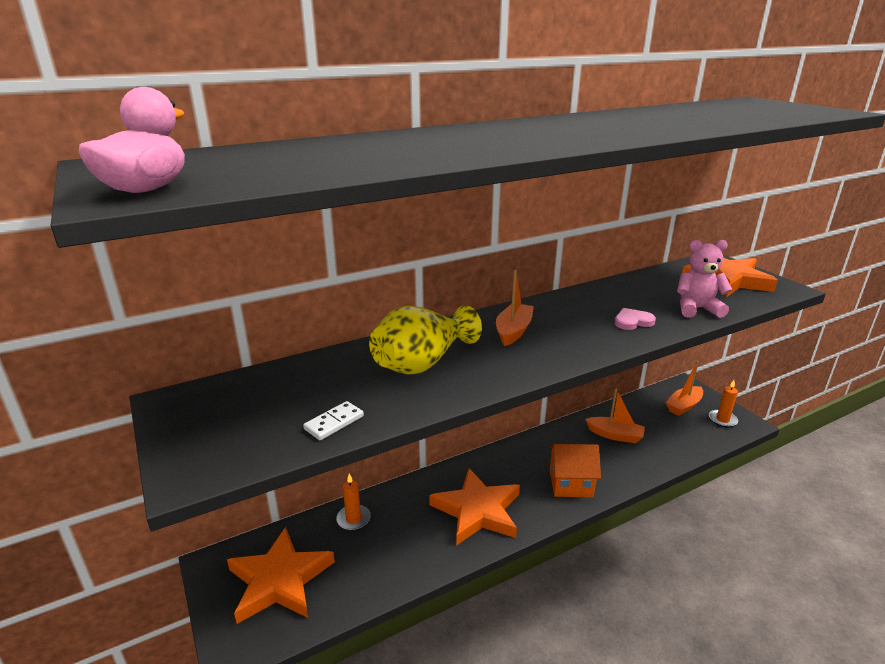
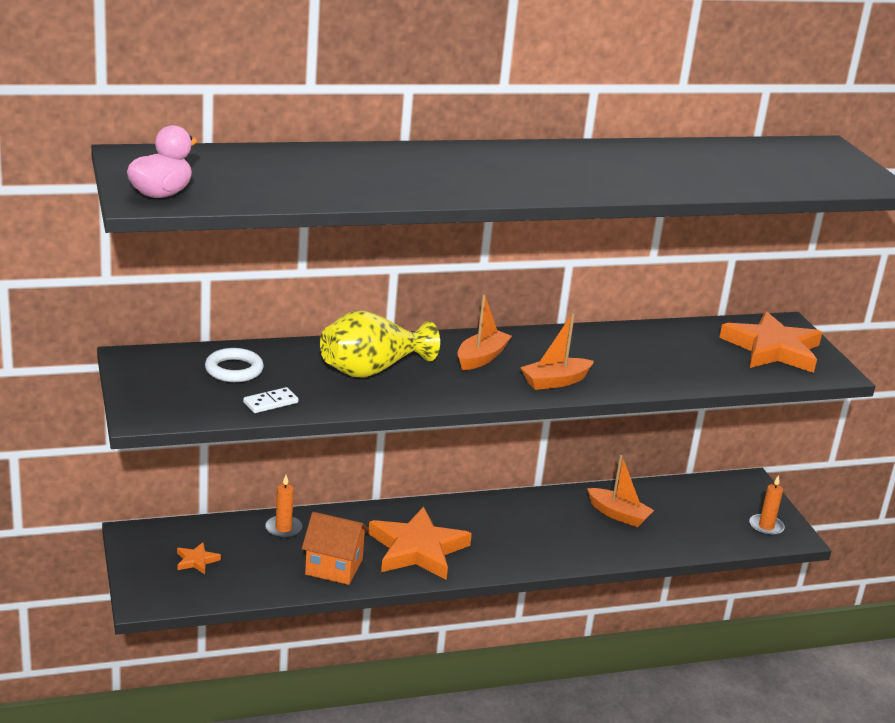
camera: 10 degrees right, 0 degrees up
orange star [227,527,335,624] -> orange star [177,542,221,574], size x0.42
orange house [549,444,601,497] -> orange house moved to [302,512,369,585]
pink heart [615,308,656,330] -> none
orange boat [666,361,703,416] -> orange boat moved to [520,313,594,390]
pink teddy bear [677,240,733,318] -> none
none -> white ring [205,348,264,382]

